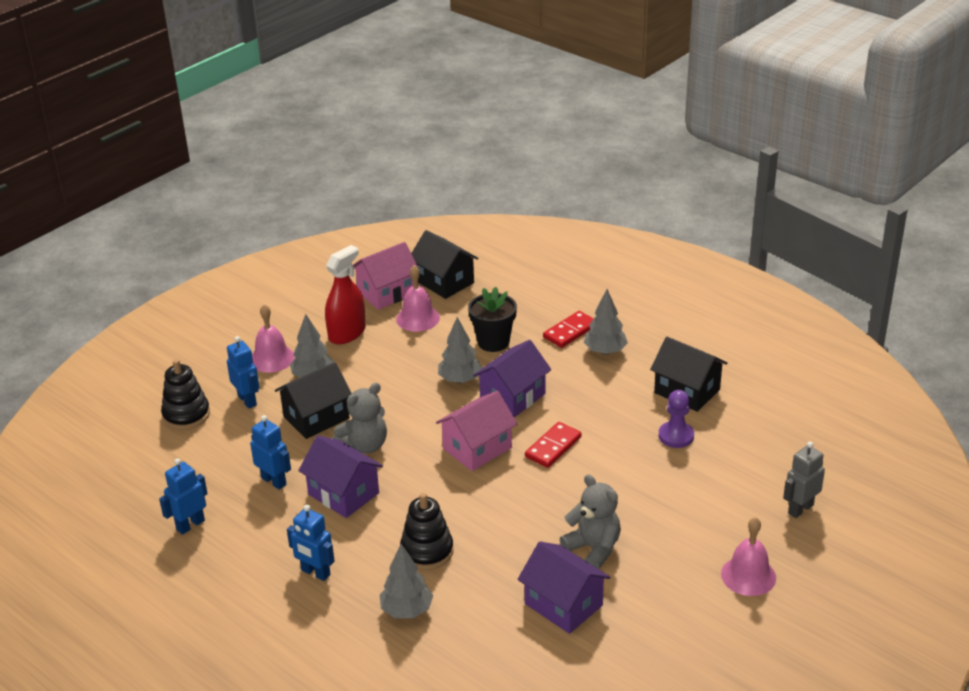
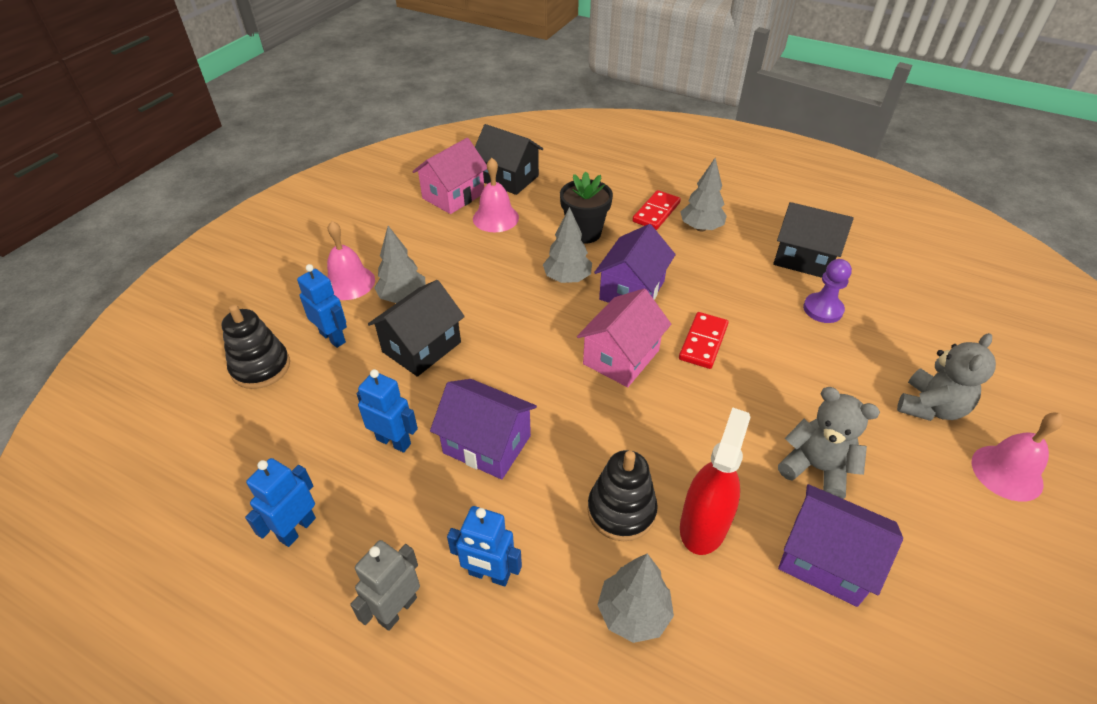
camera: 15 degrees left, 10 degrees up
red spray bottle [325,245,366,344] -> red spray bottle moved to [680,407,751,555]
grey teddy bear [333,383,387,453] -> grey teddy bear moved to [897,333,996,421]
grey robot [783,442,825,518] -> grey robot moved to [350,540,420,631]

